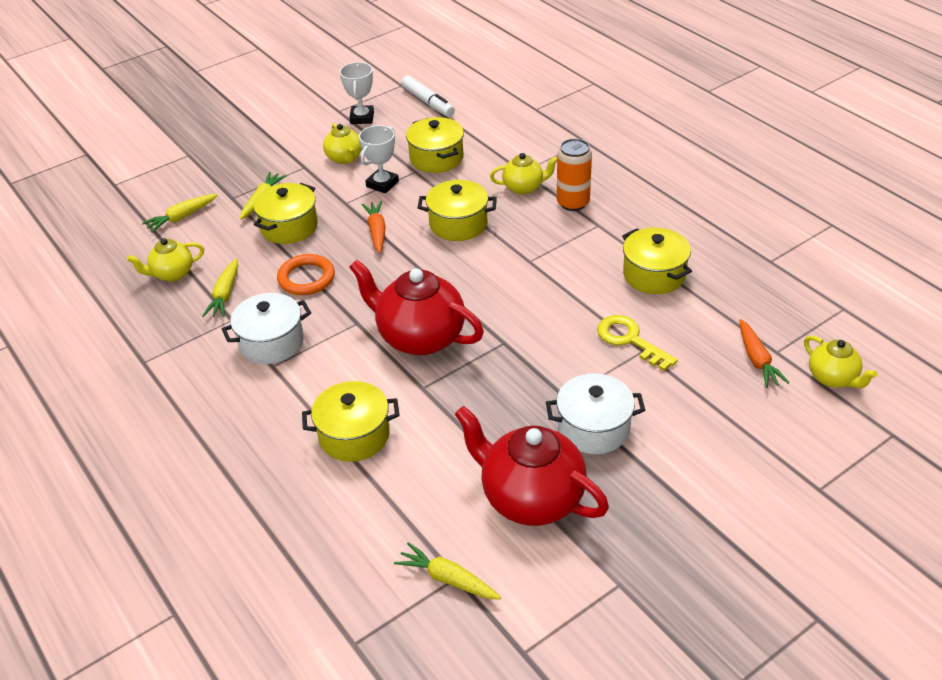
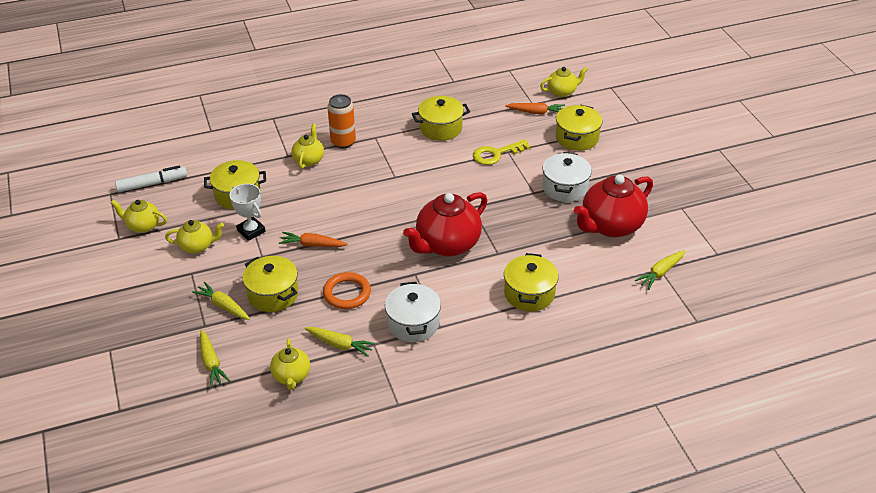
camera: 75 degrees left, 0 degrees up
white trophy [340,62,374,124] -> yellow teapot [111,200,167,233]
yellow pot [417,180,497,241] -> yellow pot moved to [556,105,603,151]

